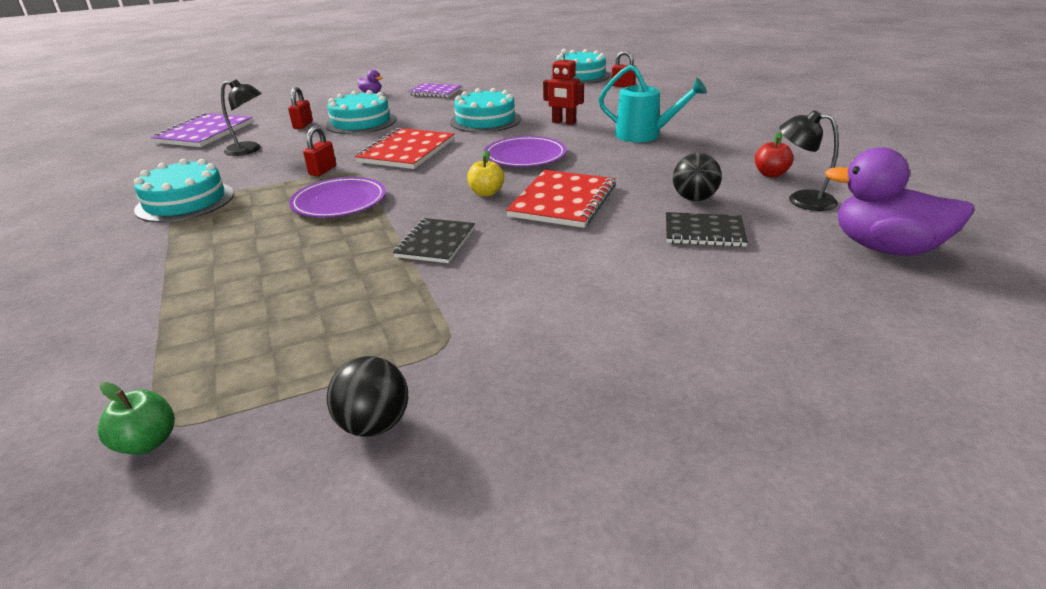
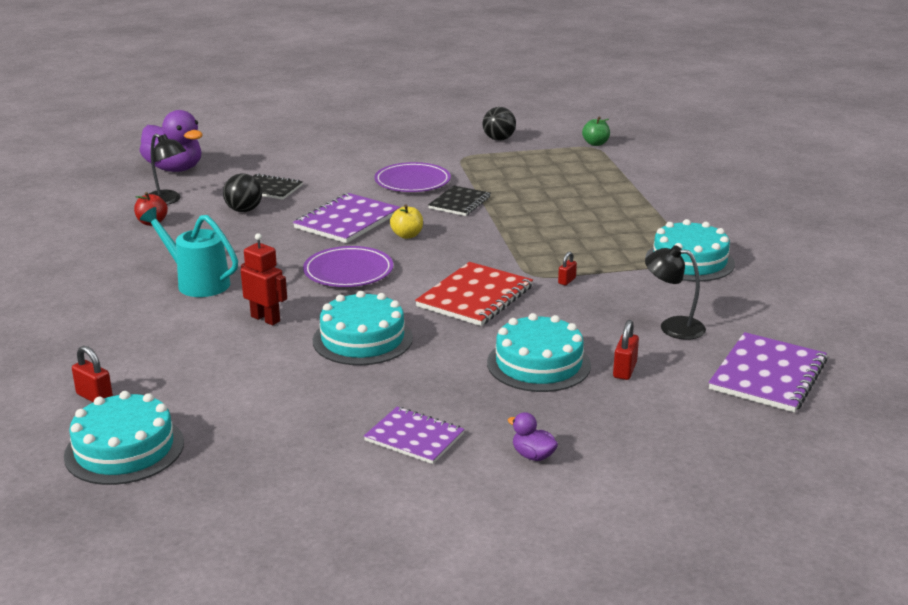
camera: 170 degrees left, 5 degrees down
purple plate [289,177,386,218] -> purple plate moved to [374,162,451,192]
red padlock [303,126,336,176] -> red padlock [558,251,577,285], size x0.65
red notebook [506,170,616,228] -> purple notebook [293,193,401,243]

